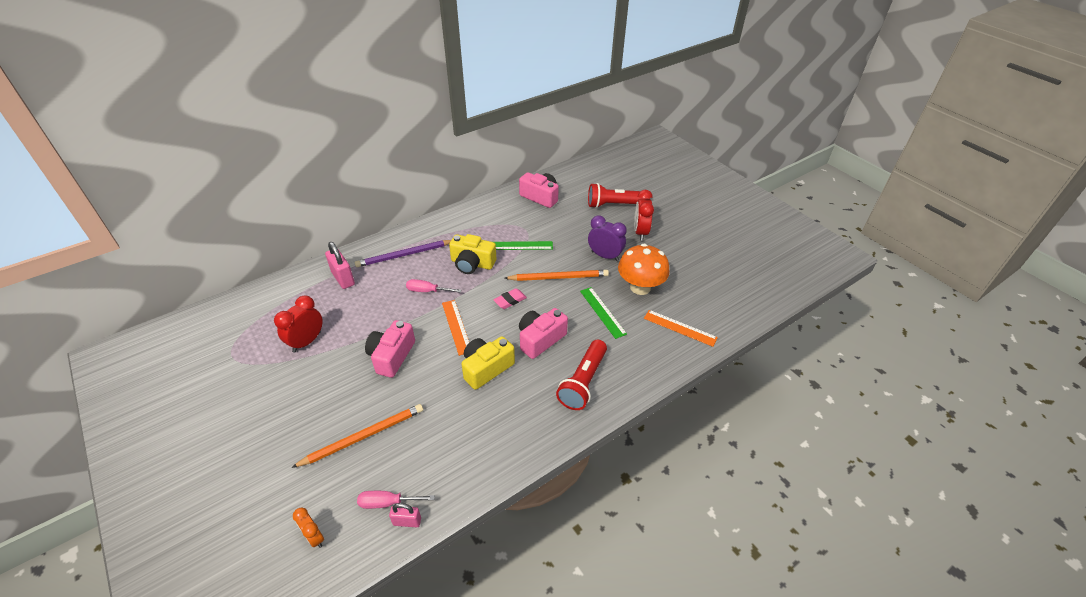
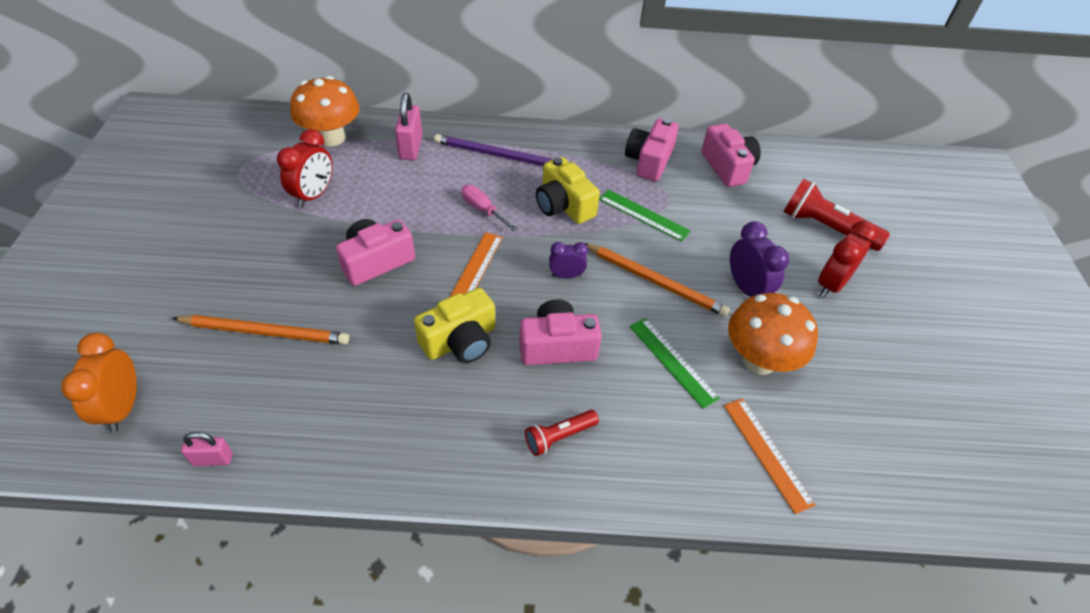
camera: 35 degrees right, 5 degrees up
red clock [274,295,323,352] -> red clock turned 135 degrees clockwise [277,129,333,208]
orange clock [293,507,324,548] -> orange clock [61,333,137,432], size x1.62
pink screwdriver [357,491,435,509] -> none
pink padlock [389,503,421,527] -> pink padlock turned 45 degrees counterclockwise [181,432,233,466]
yellow camera [462,336,515,390] -> yellow camera turned 150 degrees clockwise [414,288,495,363]
pink eraser [493,288,527,309] -> purple clock [549,242,588,279]
red flashlight [556,339,607,410] -> red flashlight [525,410,599,456], size x0.58
green ruler [580,287,627,339] -> green ruler turned 45 degrees counterclockwise [629,318,720,409]
none -> orange mushroom [290,76,360,146]
none -> pink camera [625,118,679,181]

